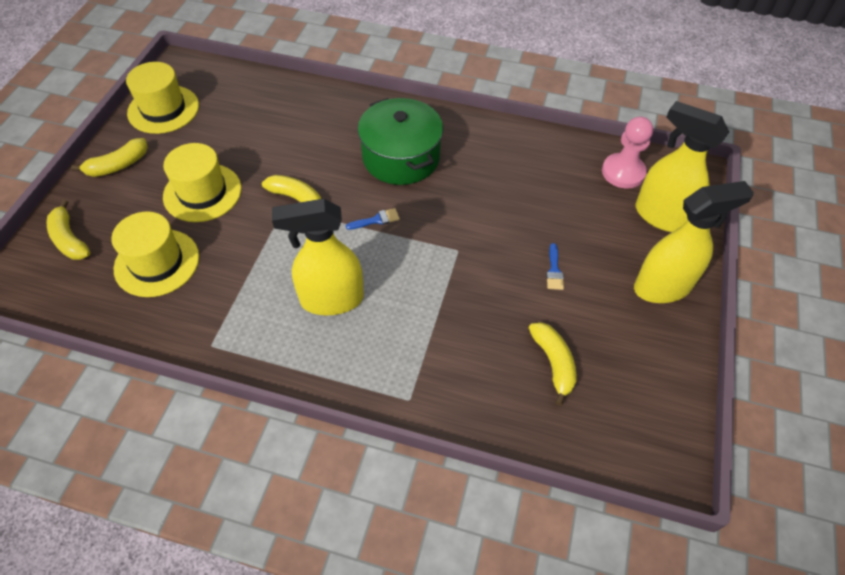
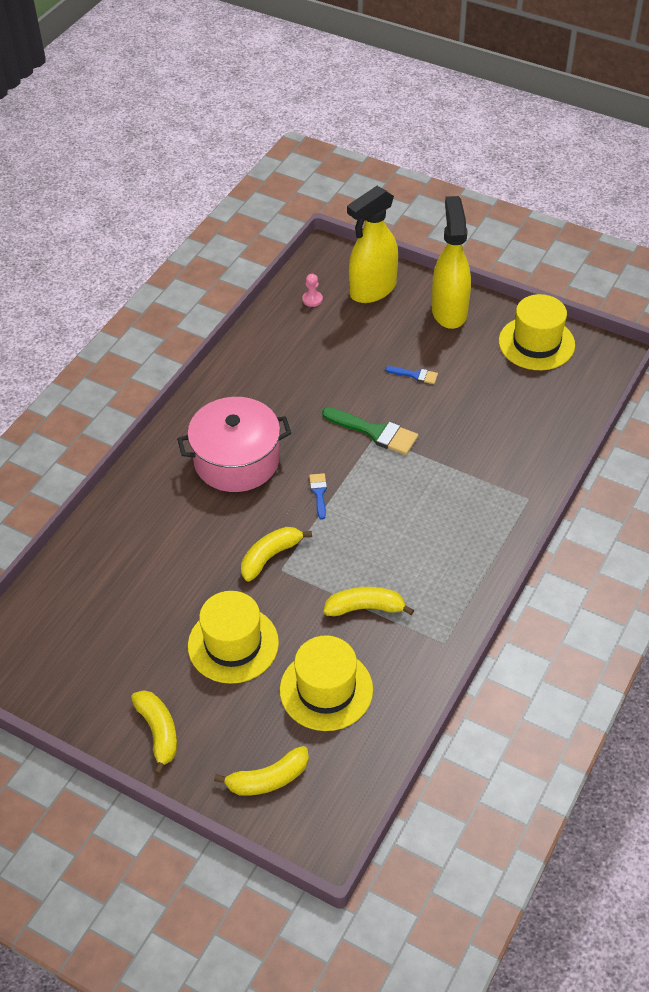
camera: 75 degrees left, 5 degrees down
yellow hat [126,62,199,134] -> yellow hat moved to [499,294,575,370]
yellow spray bottle [272,199,364,315] -> none
green pot [358,98,443,185] -> pink pot [177,397,291,492]
yellow banana [529,322,576,406] -> yellow banana moved to [324,587,414,616]
pink pawn [602,117,653,189] -> pink pawn [302,274,323,307], size x0.48
none -> green brush [322,407,418,455]

